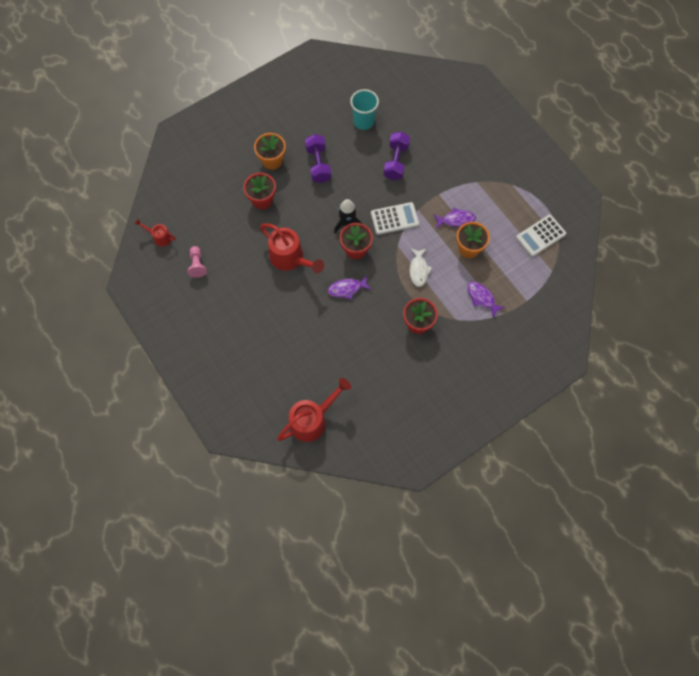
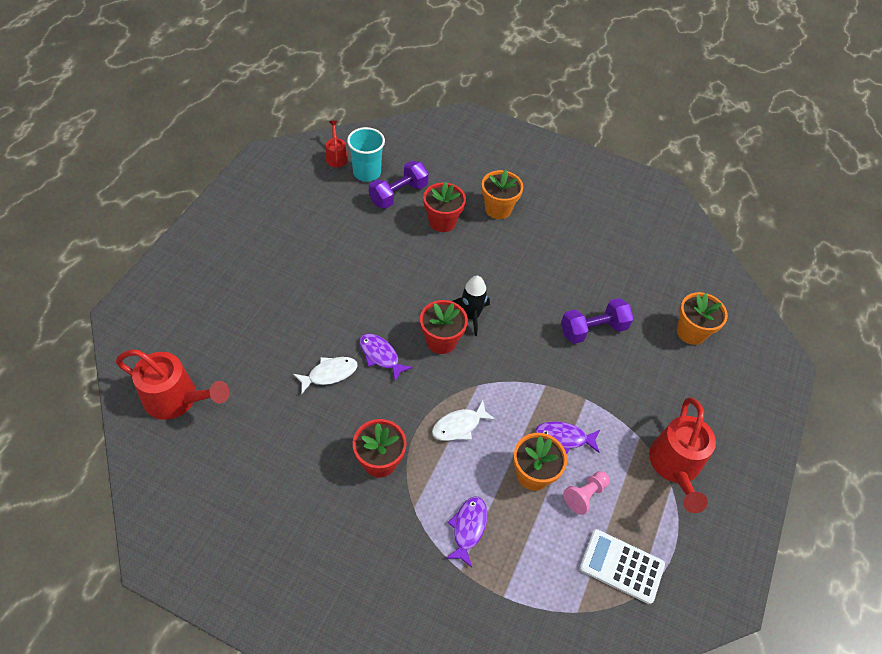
camera: 55 degrees right, 15 degrees down
pink pawn [188,246,207,278] -> pink pawn moved to [563,471,610,515]
red watering can [260,223,324,273] -> red watering can moved to [649,397,716,513]
purple dumbbell [305,134,331,183] -> purple dumbbell moved to [369,161,429,209]
turquoise cup [350,89,379,130] -> turquoise cup moved to [347,127,385,182]
white calculator [371,202,419,235] -> none
purple fish [434,208,476,229] -> purple fish turned 135 degrees clockwise [535,421,600,454]
none -> white fish [293,357,358,395]
none -> orange flower pot [677,292,728,345]

